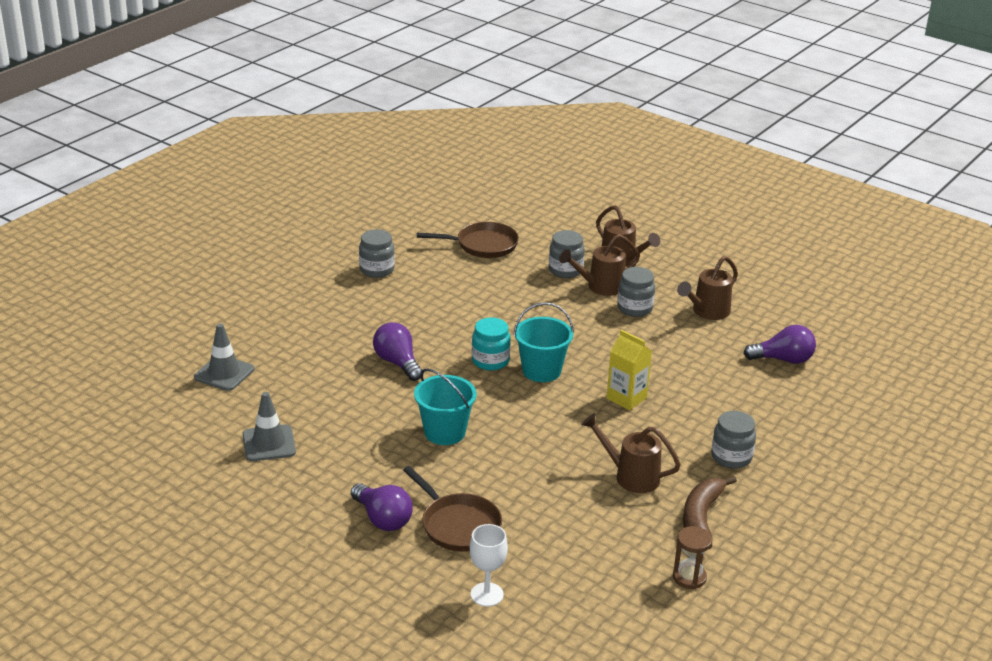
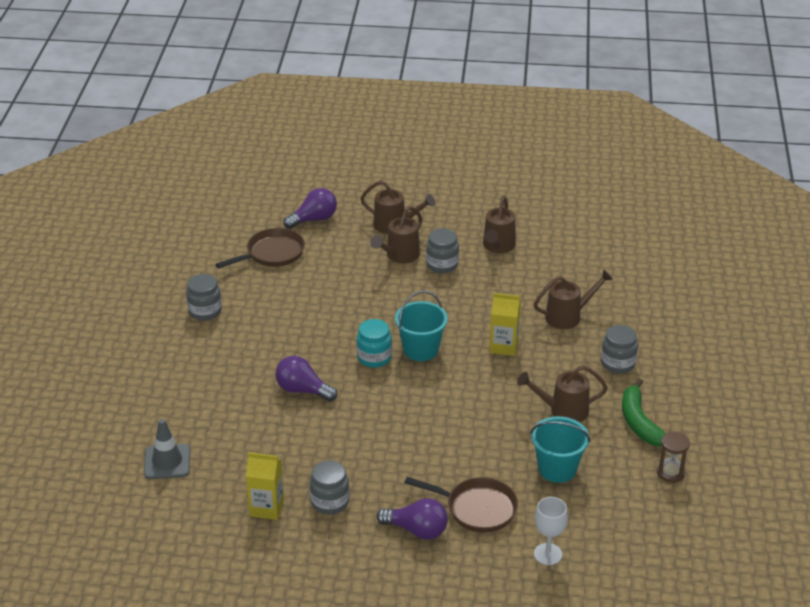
camera: 30 degrees left, 5 degrees up
grey traffic cone [243,392,296,461] -> yellow carton [246,452,284,520]
turquoise bucket [414,368,477,445] -> turquoise bucket moved to [530,416,590,483]
grey jar [549,230,585,278] -> grey jar moved to [310,460,349,514]
brown banana [683,476,737,549] -> green banana [622,379,666,447]
purple light bulb [743,325,816,364] -> purple light bulb moved to [283,188,337,229]
none -> brown watering can [534,269,613,329]

